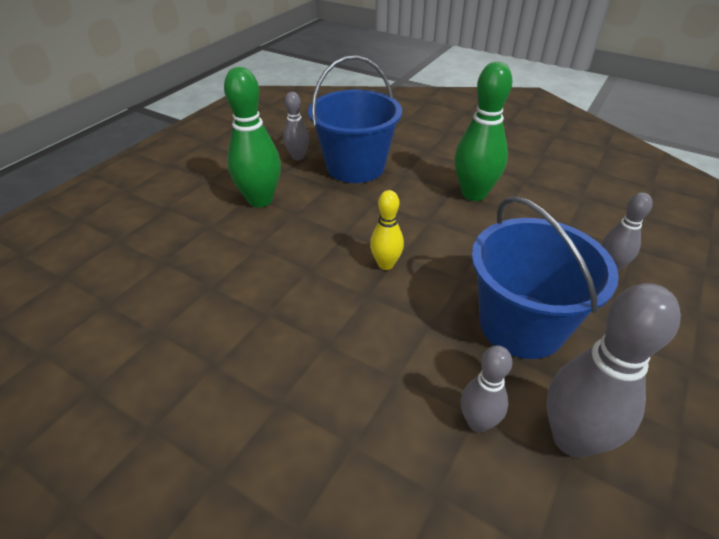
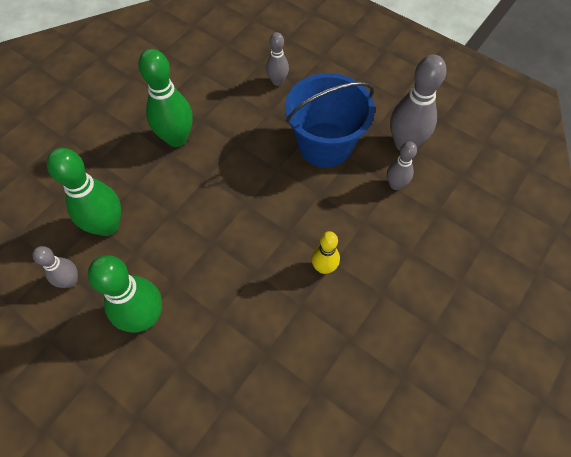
camera: 85 degrees left, 20 degrees up
blue bucket [308,56,402,183] -> green bowling pin [46,148,121,236]
yellow bowling pin [370,190,404,270] -> yellow bowling pin moved to [311,231,340,274]

